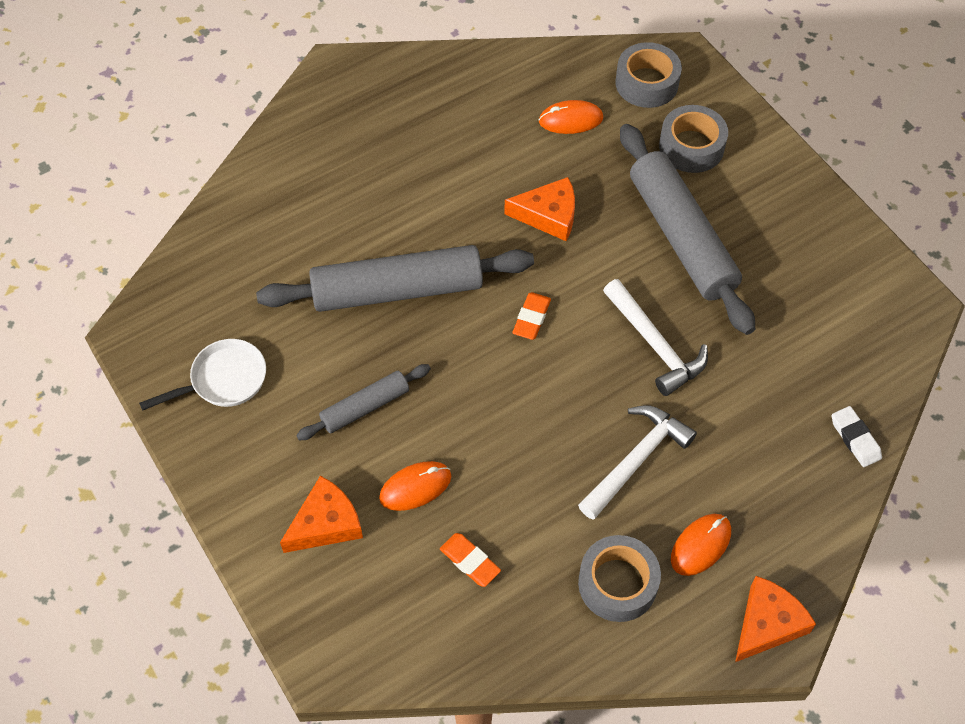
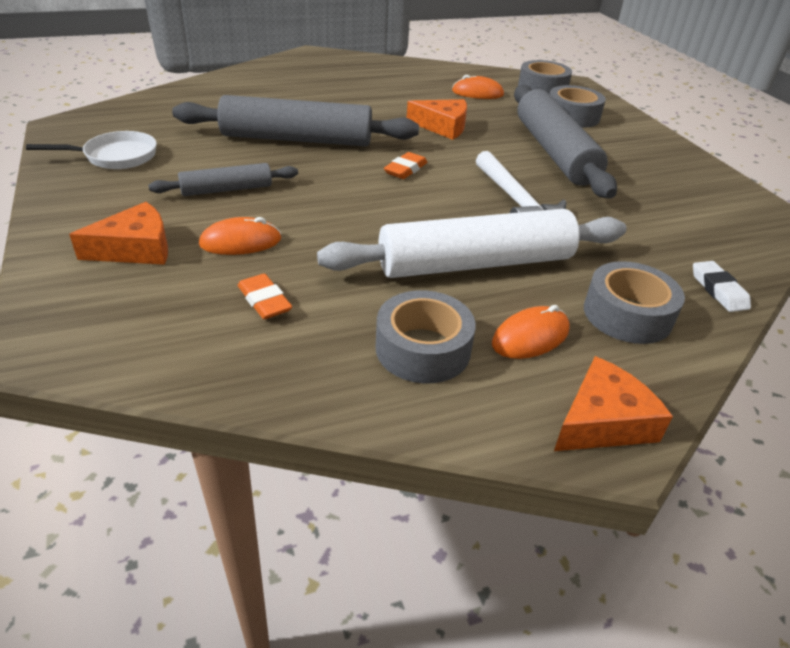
camera: 10 degrees right, 20 degrees down
white hammer [578,405,697,520] -> white rolling pin [317,209,626,278]
none -> grey tape [584,261,685,344]

